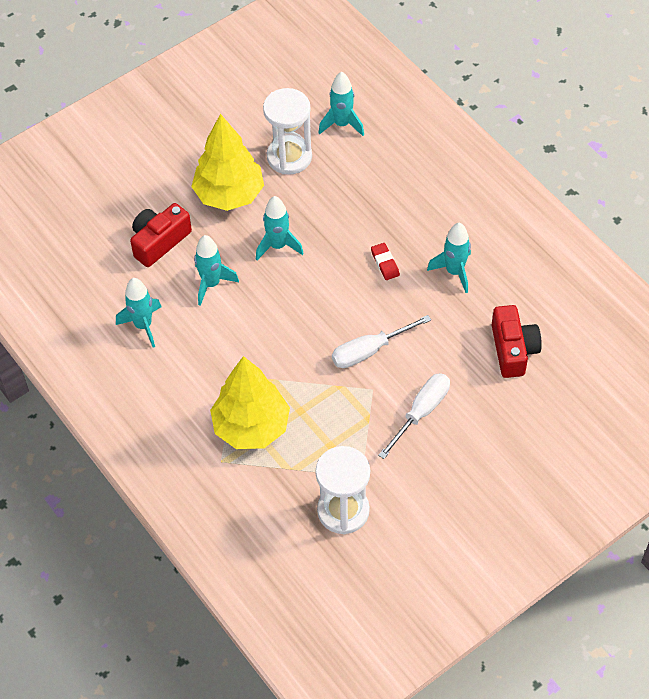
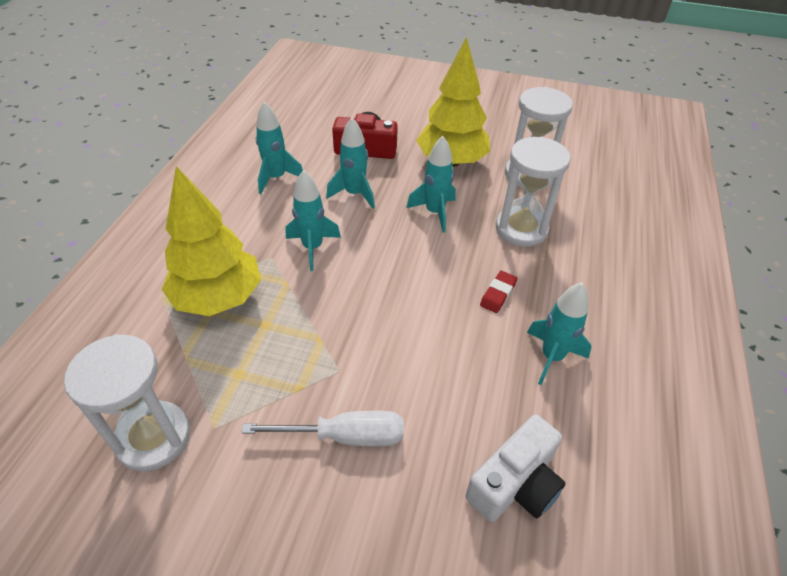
camera: 50 degrees right, 10 degrees down
turquoise rocket [318,71,364,136] -> turquoise rocket moved to [286,170,341,271]
white screwdriver [332,315,431,368] -> none
red camera [492,305,542,378] -> white camera [466,415,566,522]
none -> white hourglass [496,137,571,247]

